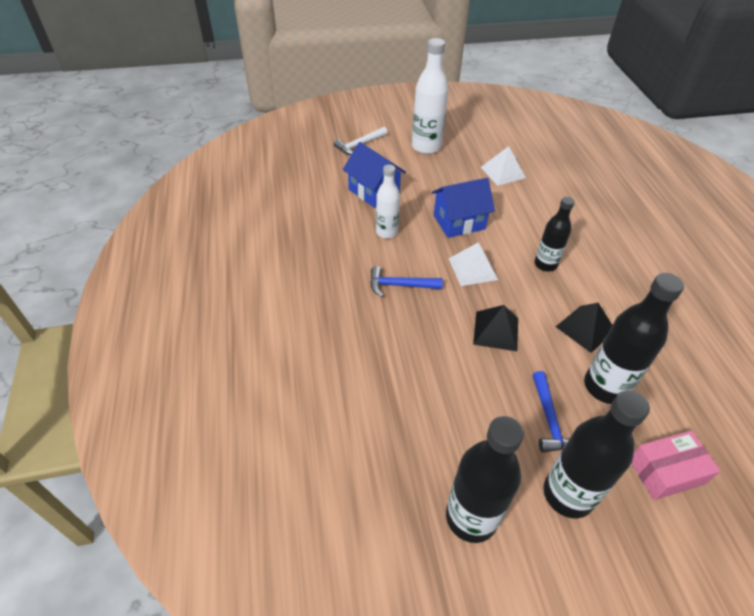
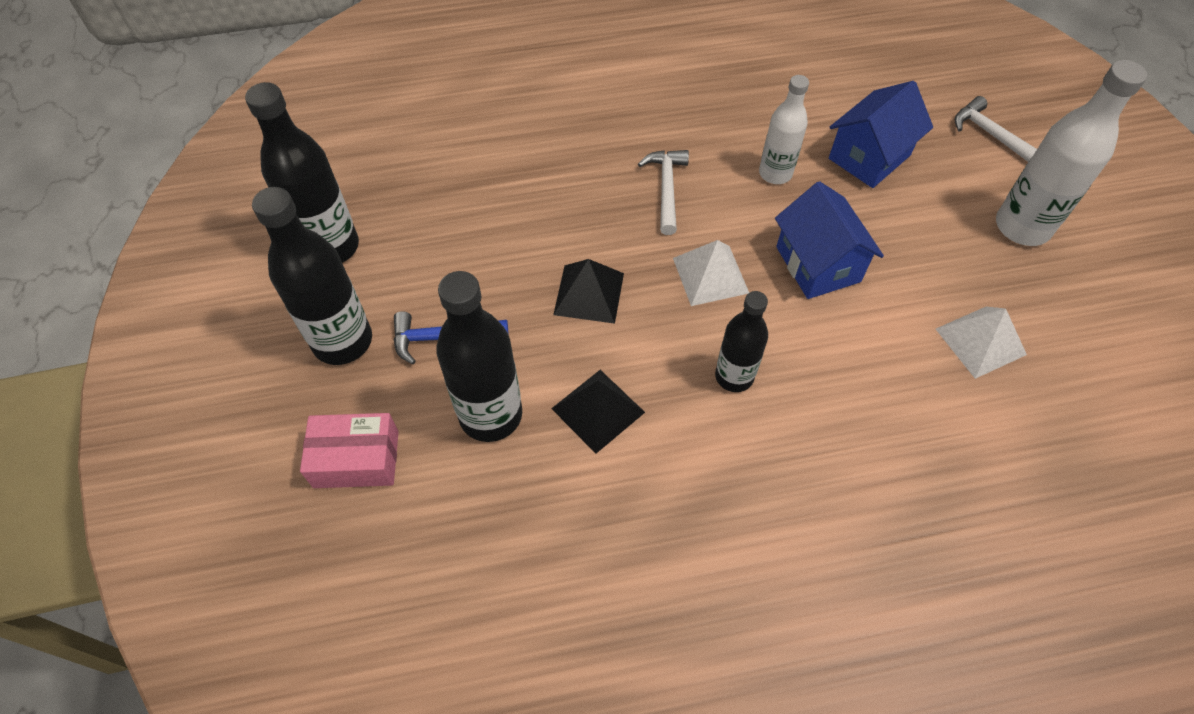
camera: 90 degrees right, 10 degrees up
blue hammer [370,266,443,297] -> white hammer [638,150,689,235]
pink box [631,431,721,500] -> pink box turned 75 degrees counterclockwise [300,413,399,488]

